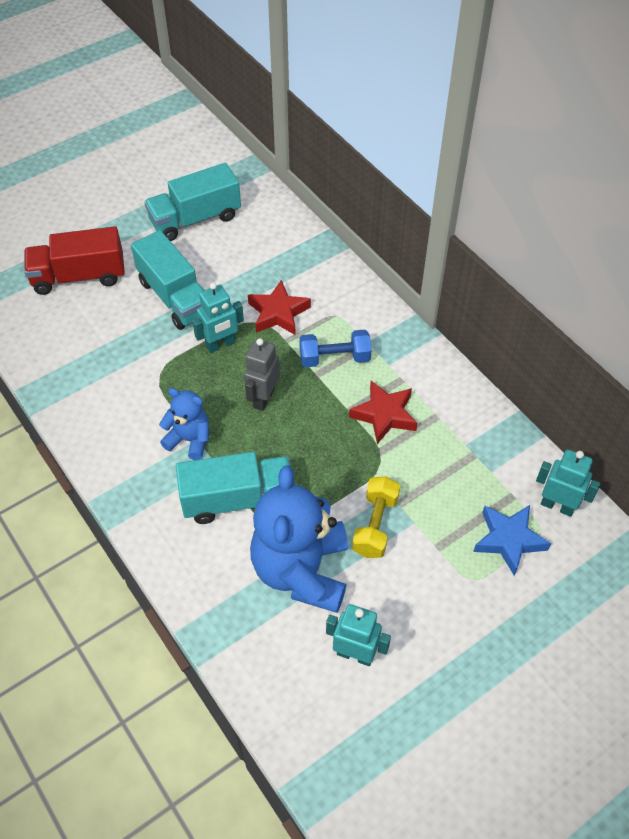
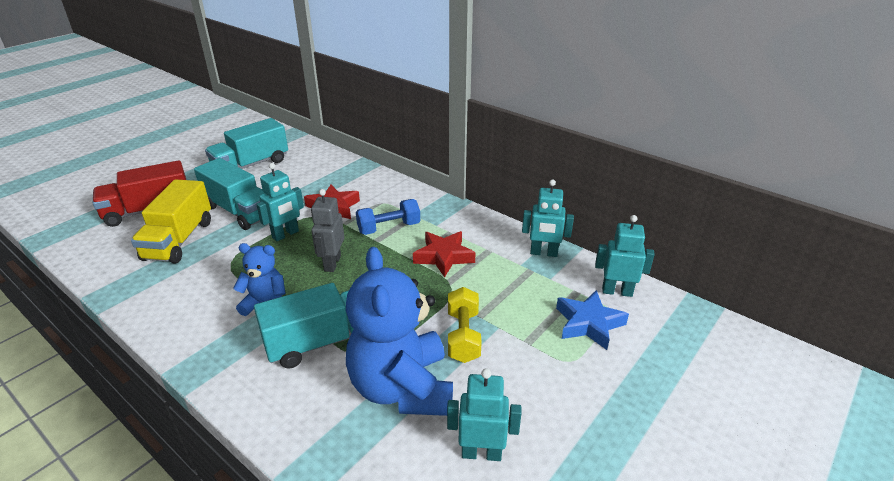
camera: 15 degrees left, 20 degrees down
none -> yellow truck [131,179,211,263]
none -> turquoise robot [522,179,574,257]

